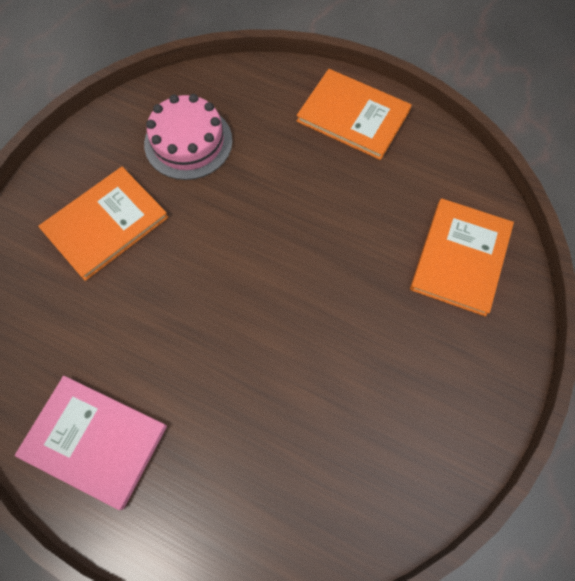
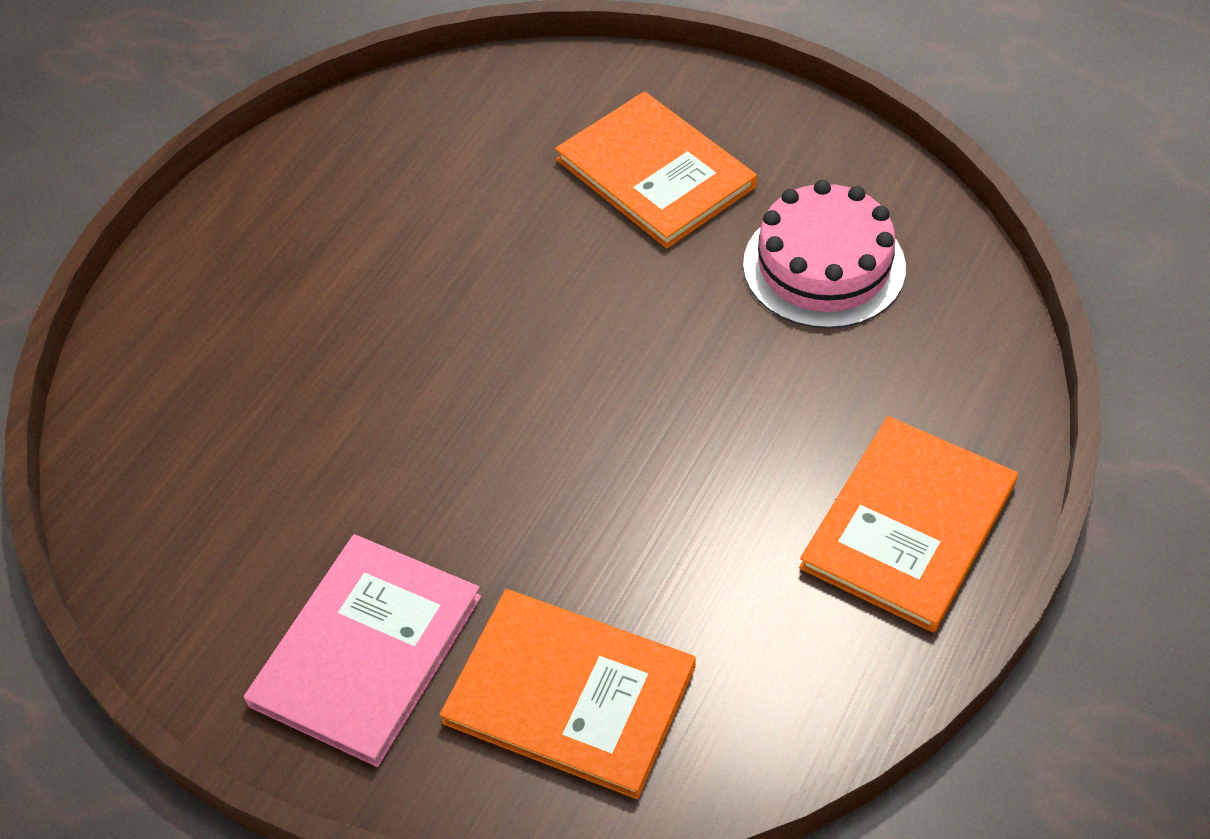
camera: 95 degrees right, 15 degrees down
pink book [15,376,167,510] -> pink book moved to [244,534,481,767]

